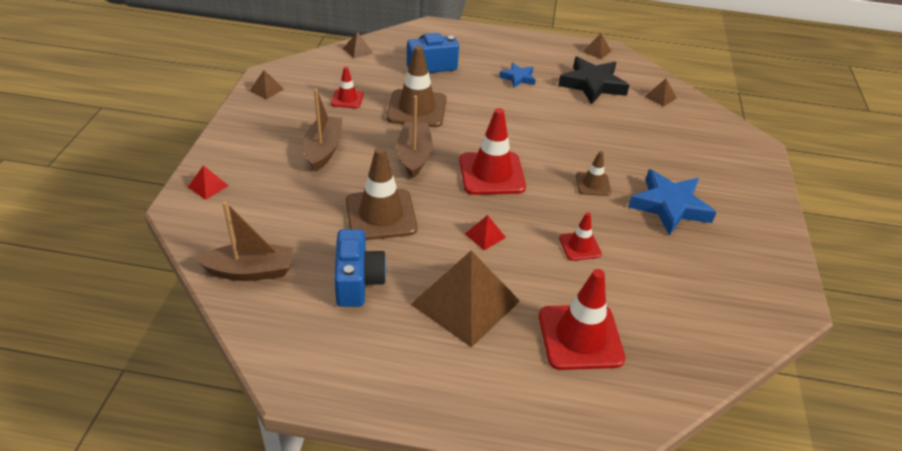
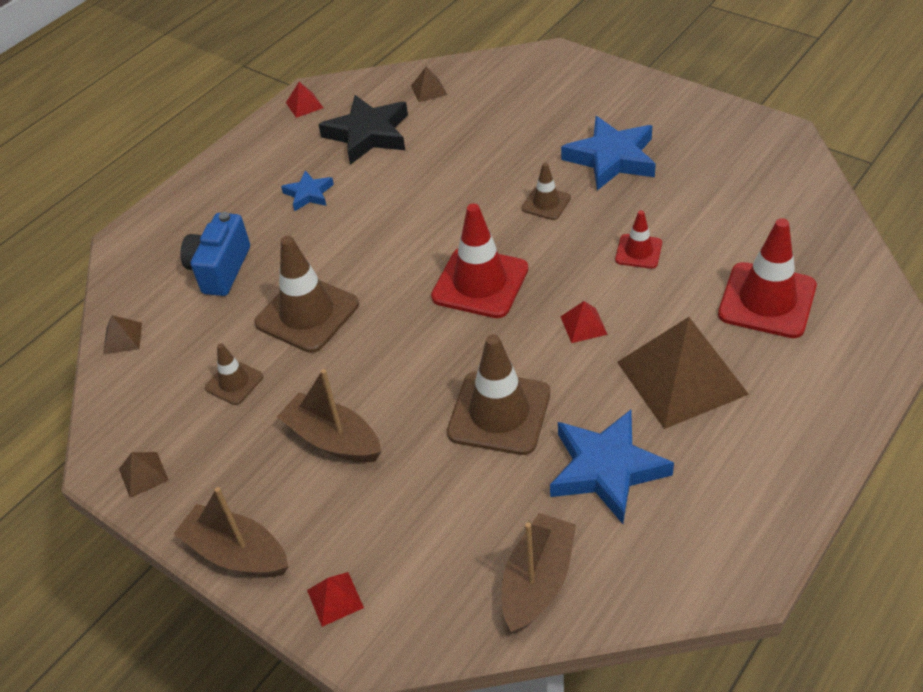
camera: 55 degrees left, 5 degrees up
red traffic cone [331,67,364,108] -> brown traffic cone [205,343,263,405]
blue camera [334,229,387,307] -> blue star [550,410,674,524]
brown boat [397,95,433,179] -> brown boat moved to [174,487,288,577]
brown pyramid [583,33,611,59] -> red pyramid [286,82,323,118]

